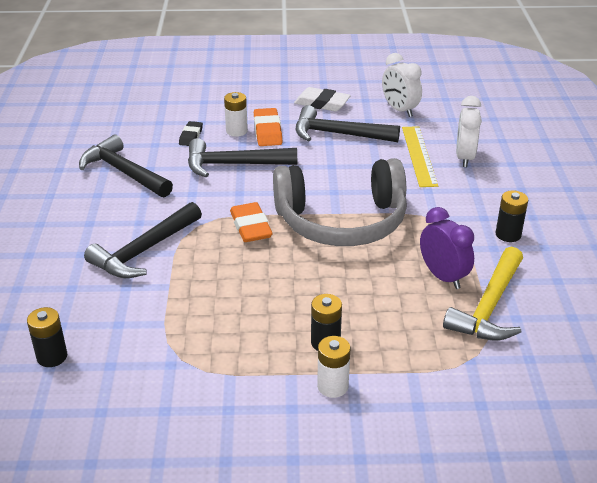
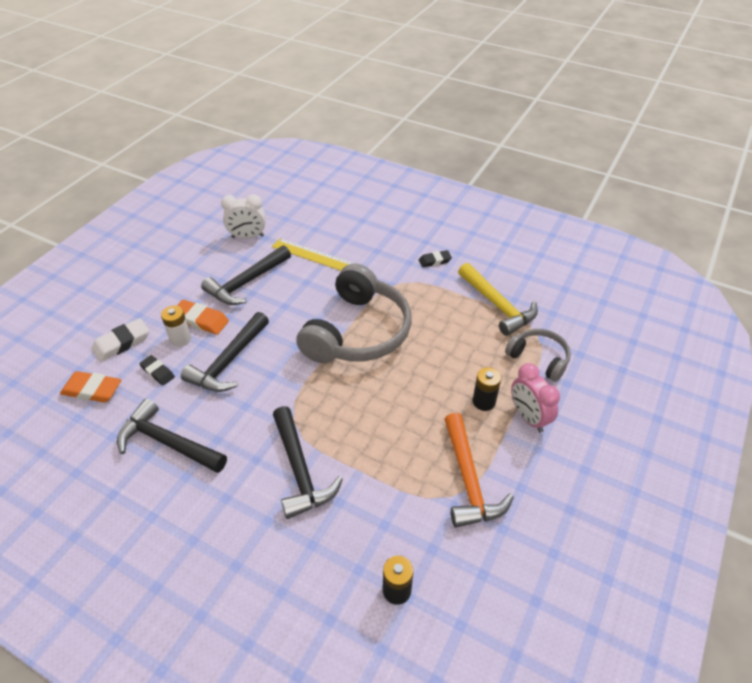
camera: 60 degrees left, 10 degrees up
black hammer [79,135,173,198] -> black hammer turned 45 degrees clockwise [117,399,227,473]
orange eraser [230,202,273,242] -> orange eraser moved to [60,371,121,403]
white eraser [294,87,351,111] -> white eraser moved to [91,318,149,362]
white battery [317,336,350,398] -> pink clock [511,363,560,432]
purple clock [420,207,474,289] -> none
white clock [456,96,482,167] -> none
black battery [496,190,528,242] -> black eraser [419,250,452,267]
none -> orange hammer [444,413,514,528]
none -> grey headphones [505,329,571,382]

